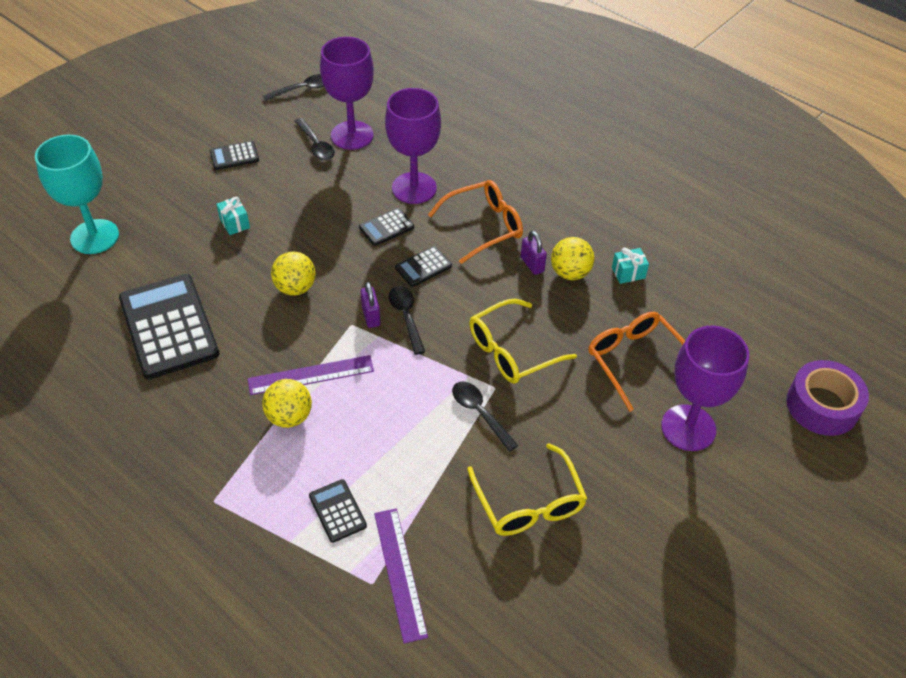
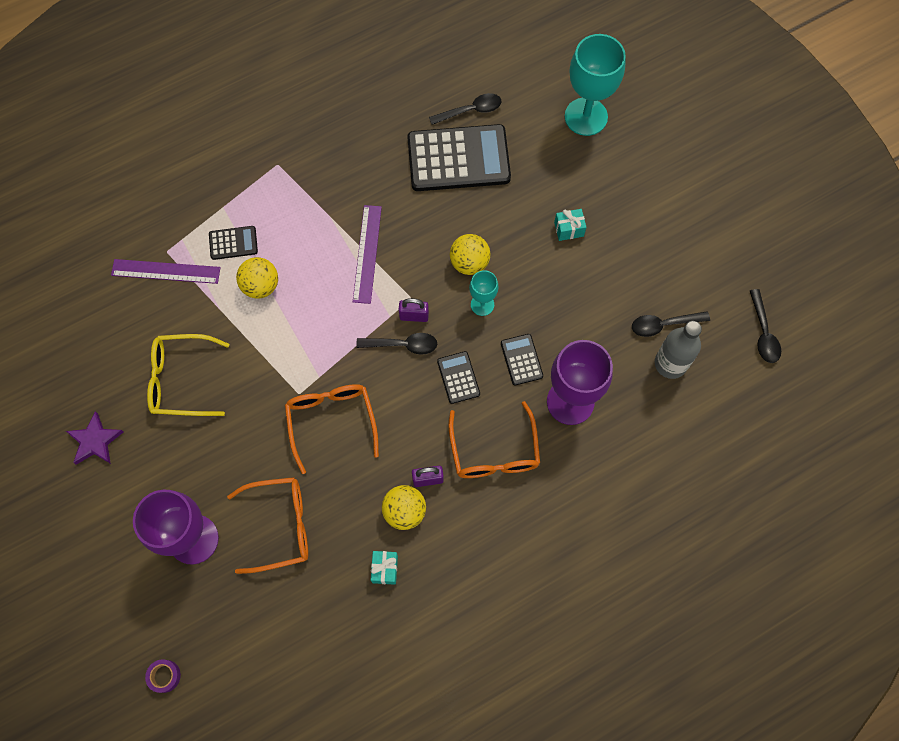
camera: 110 degrees right, 20 degrees up
black calculator [210,141,259,170] -> none
yellow ball [262,379,312,428] -> yellow ball moved to [236,257,278,299]
purple goblet [320,37,374,150] -> grey bottle [655,321,702,379]
black spoon [452,382,519,452] -> black spoon moved to [429,93,501,125]
yellow glasses [469,299,577,384] -> orange glasses [285,384,379,474]
purple tape [786,360,869,436] -> purple tape [145,659,181,693], size x0.46
none -> purple star [66,411,123,465]
none -> turquoise goblet [469,270,499,316]

